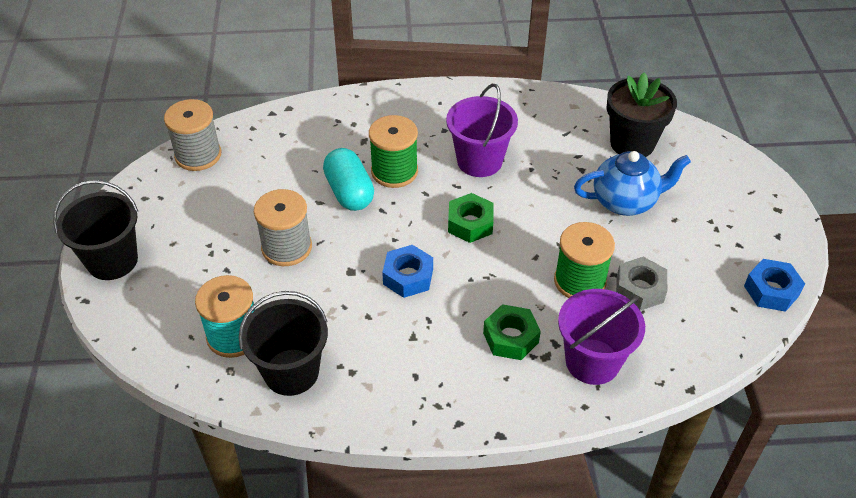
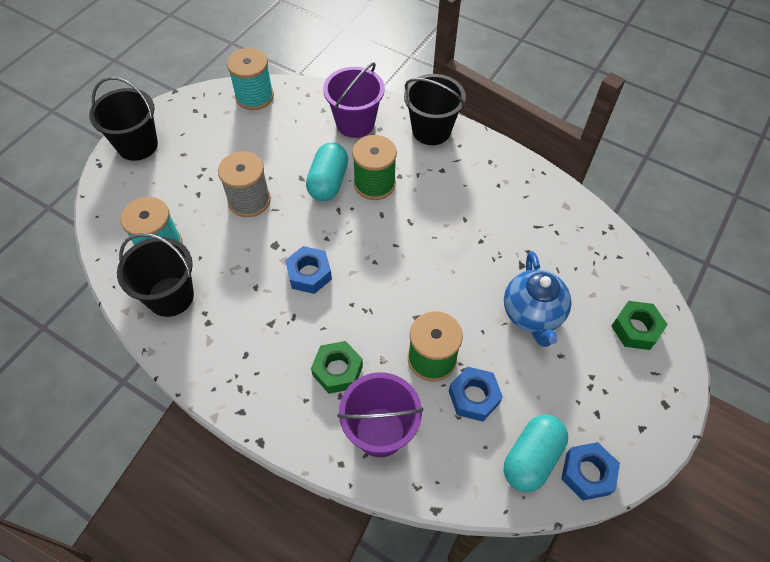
camera: 35 degrees right, 10 degrees up
grey spool [164,99,221,171] -> turquoise spool [227,48,274,110]
purple bucket [446,84,518,177] -> purple bucket moved to [323,62,385,138]
green nut [448,193,494,243] -> green nut moved to [612,301,668,350]
blue teapot [574,151,691,216] -> blue teapot turned 60 degrees clockwise [504,251,571,347]
black flower pot [607,73,677,157] -> none
grey nut [616,257,667,311] -> blue nut [449,367,503,422]
none -> black bucket [404,74,466,145]
none -> turquoise capsule [504,414,568,492]

